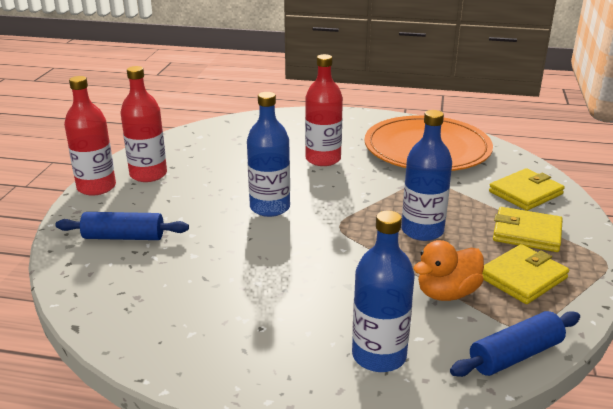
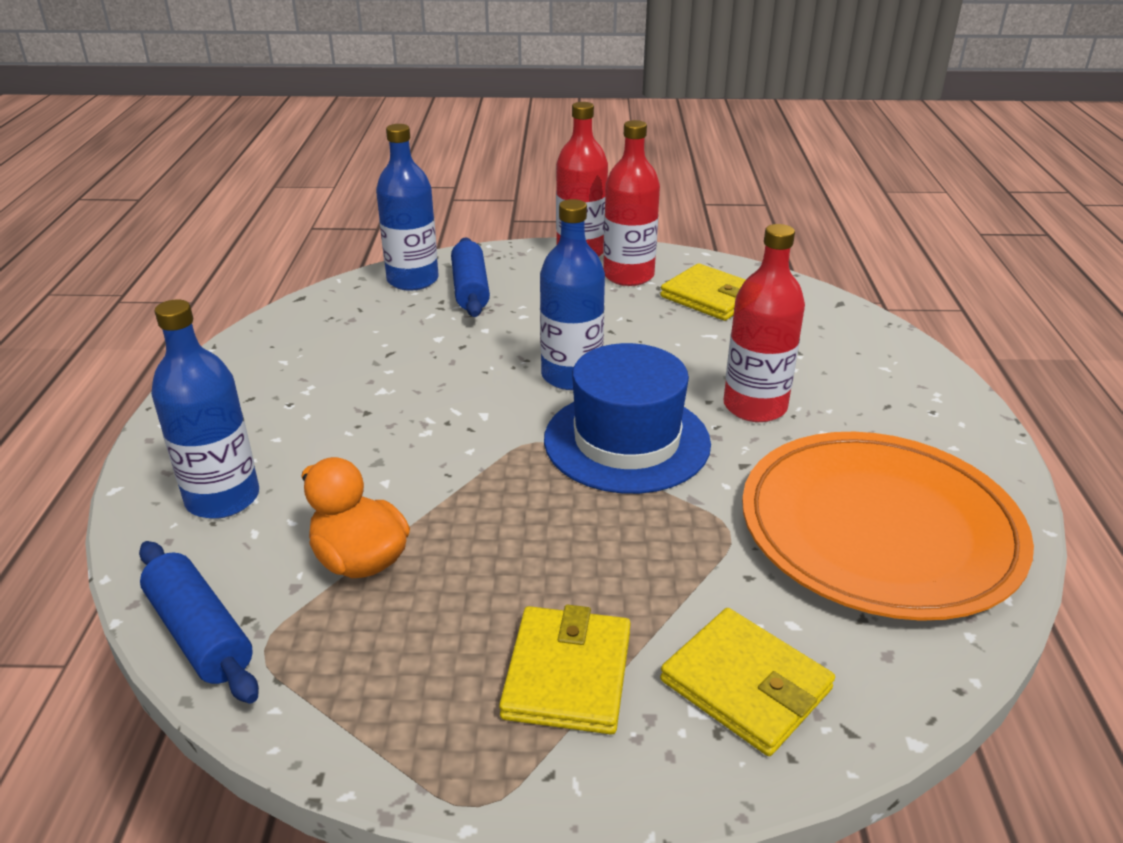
camera: 80 degrees right, 5 degrees up
blue bottle [401,110,452,241] -> blue bottle moved to [376,124,439,291]
yellow wallet [482,244,569,304] -> yellow wallet moved to [660,263,746,321]
none -> blue hat [544,343,711,494]

